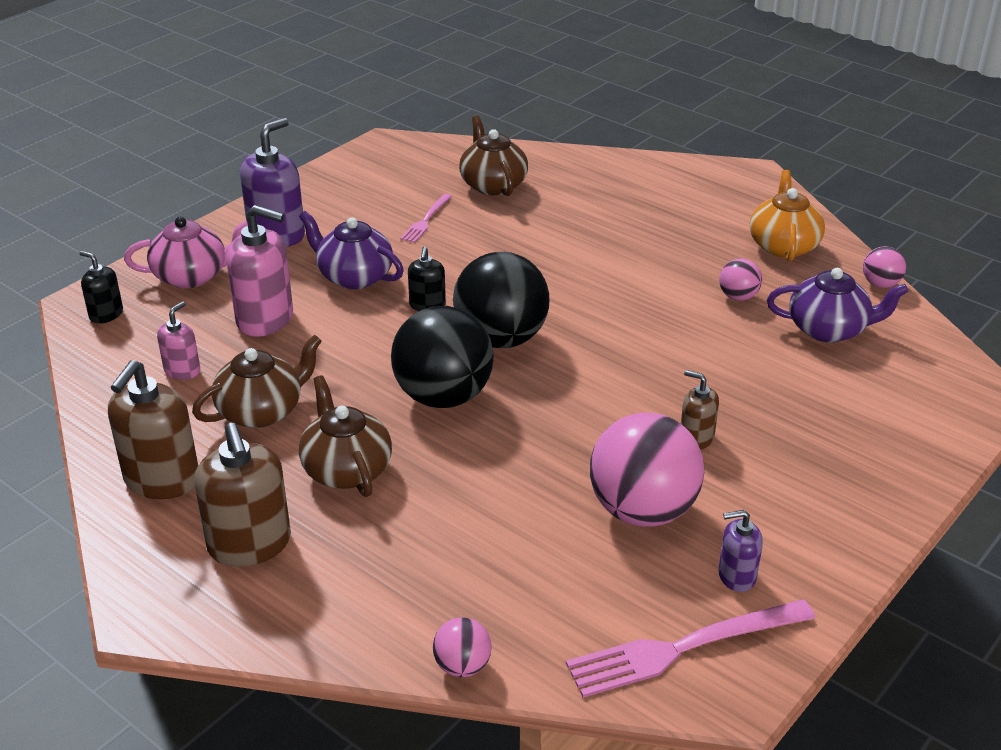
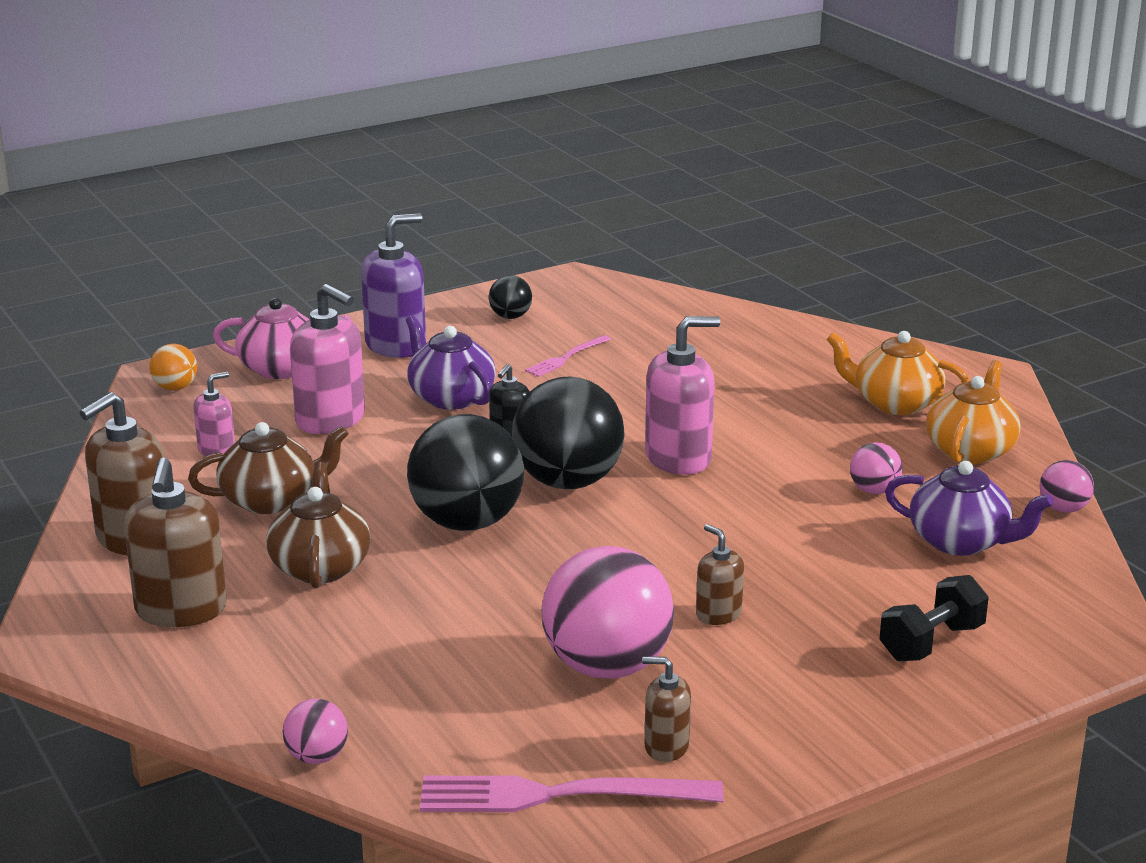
camera: 20 degrees right, 10 degrees down
black soap dispenser [79,251,123,323] -> orange ball [149,344,197,391]
brown teapot [459,116,528,196] -> none
purple soap dispenser [718,510,763,592] -> brown soap dispenser [642,656,691,762]
none -> black ball [489,275,532,319]
none -> pink soap dispenser [645,316,720,475]
none -> orange teapot [826,331,969,415]
none -> black dumbbell [879,575,989,661]

